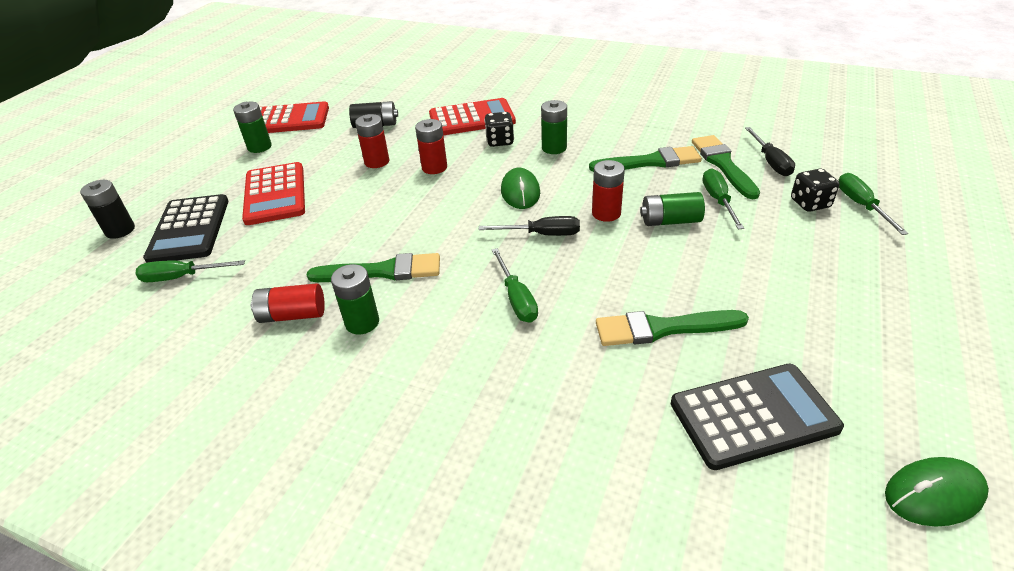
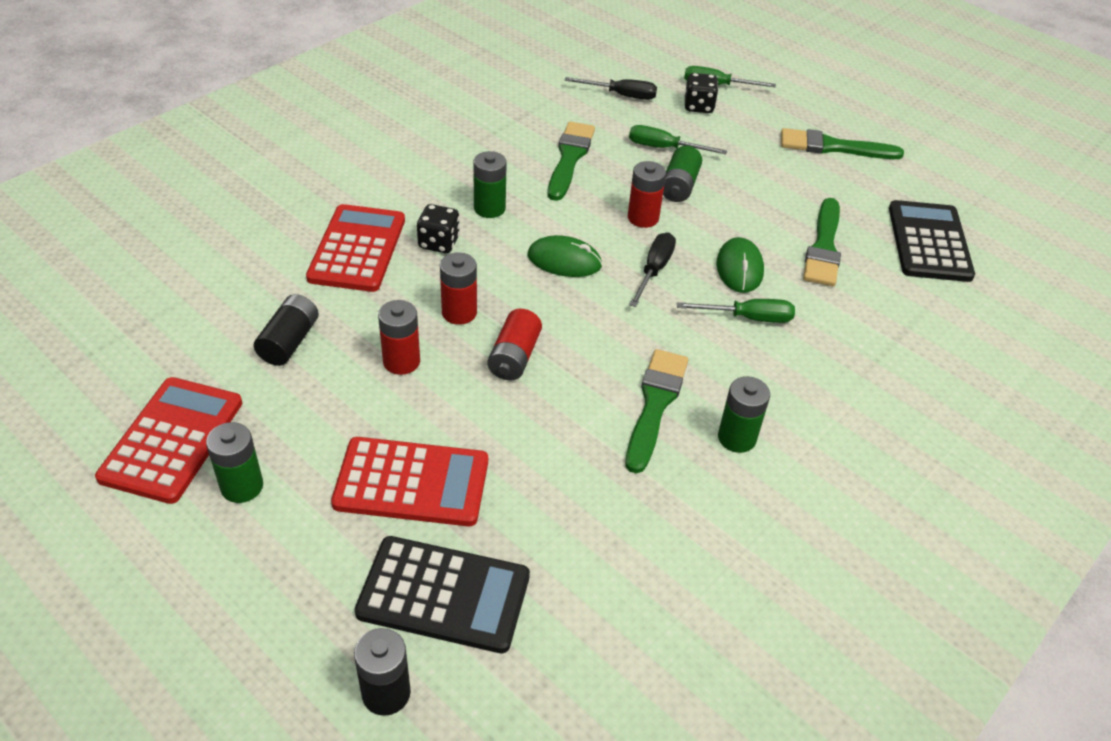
camera: 75 degrees left, 5 degrees up
green screwdriver [136,260,245,282] -> none
red battery [251,283,325,323] -> red battery moved to [487,309,542,381]
green brush [692,135,760,199] -> green brush moved to [781,128,904,159]
green mouse [885,457,989,527] -> green mouse moved to [716,237,764,293]

